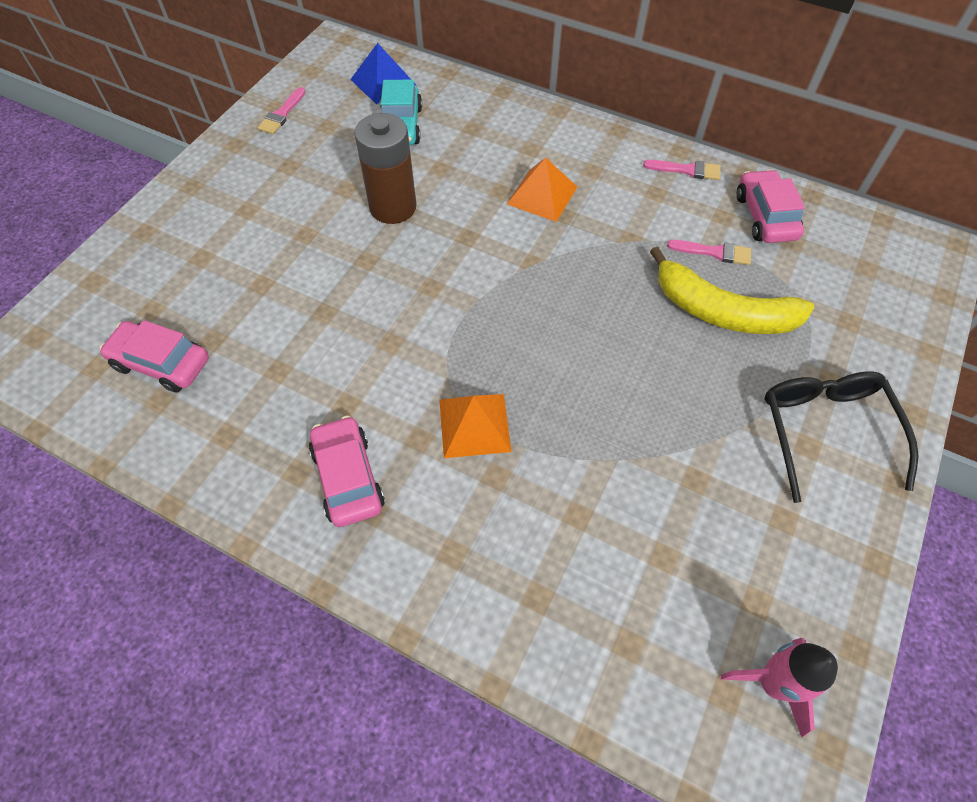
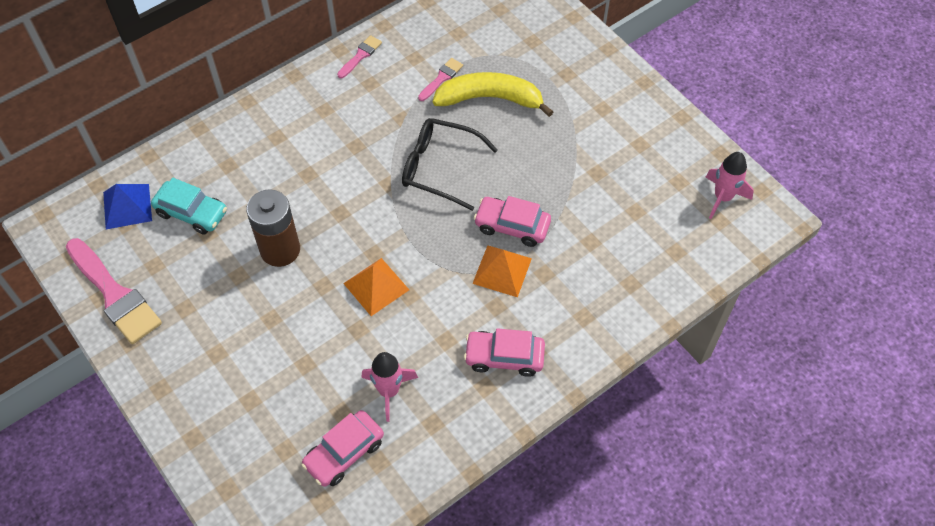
camera: 65 degrees left, 0 degrees up
pink brush [258,87,306,134] -> pink brush [66,238,162,344], size x2.06
orange pyramid [507,158,577,222] -> orange pyramid moved to [343,258,409,316]
yellow banana [650,247,815,334] -> yellow banana turned 135 degrees counterclockwise [433,72,553,117]
pink car [736,169,805,243] -> pink car moved to [474,196,551,247]
black glasses [765,371,918,503] -> black glasses moved to [402,118,498,211]
none -> pink rocket [361,352,418,422]

